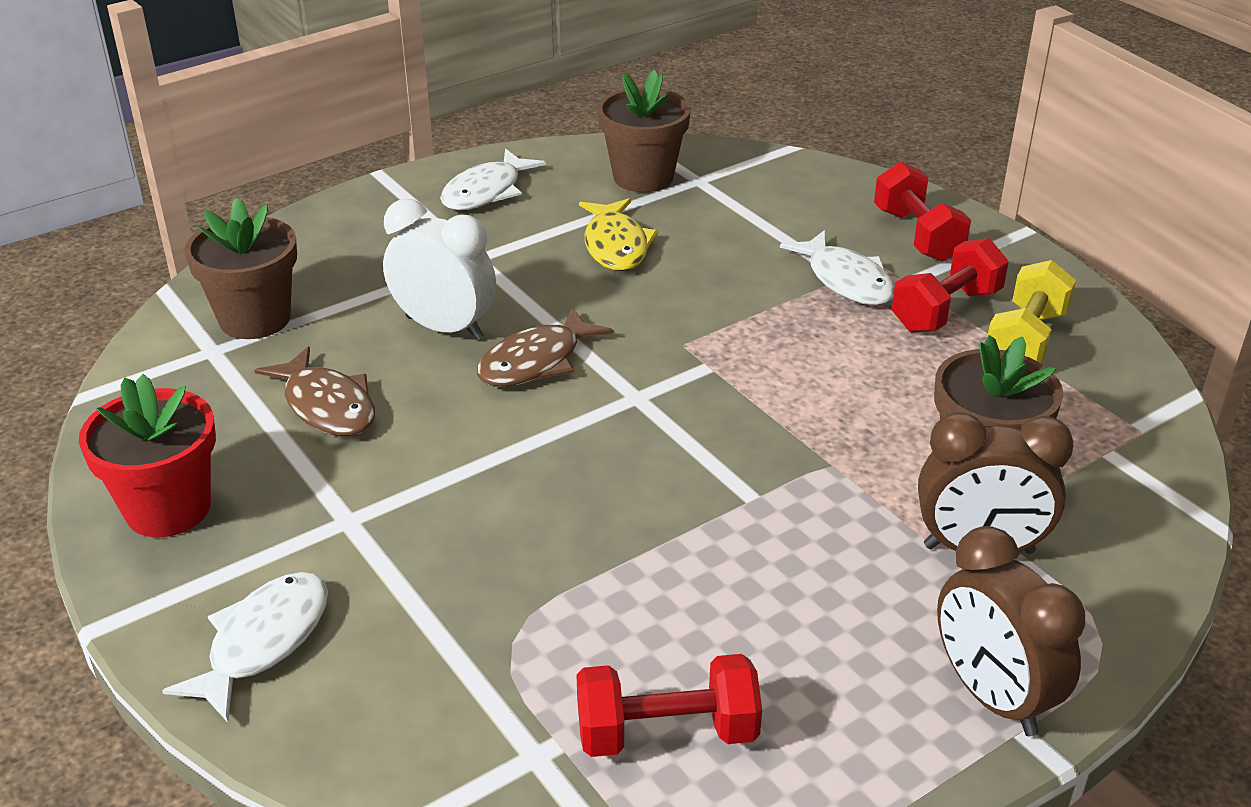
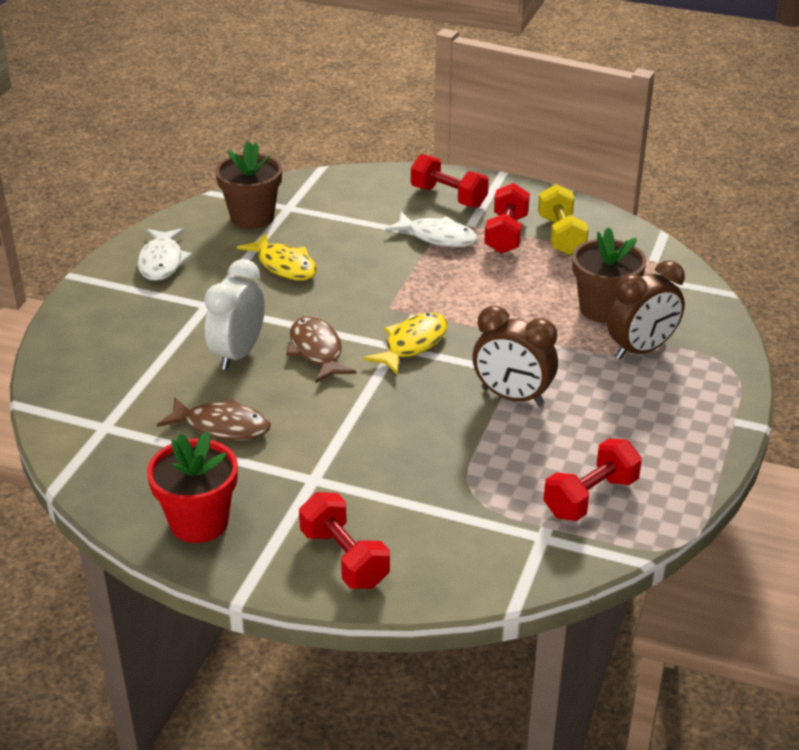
camera: 35 degrees left, 0 degrees up
white fish [162,572,328,722] -> red dumbbell [299,492,390,589]
brown flower pot [184,197,297,339] -> none
white clock [383,199,496,340] -> white clock turned 60 degrees counterclockwise [204,259,265,370]
brown fish [477,306,614,387] -> brown fish turned 150 degrees clockwise [286,316,357,383]
brown clock [937,526,1085,736] -> brown clock moved to [473,306,558,406]
none -> yellow fish [363,312,448,375]

